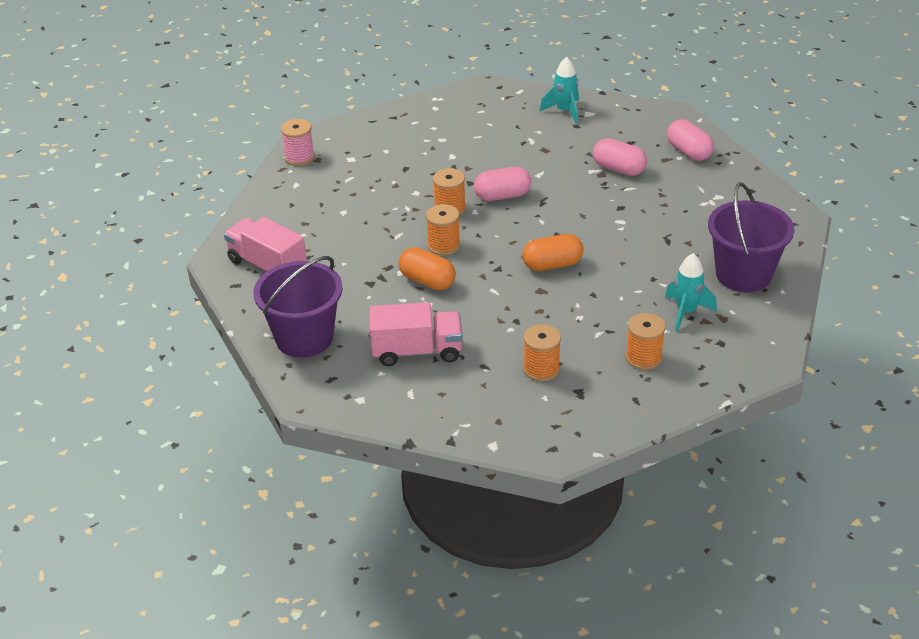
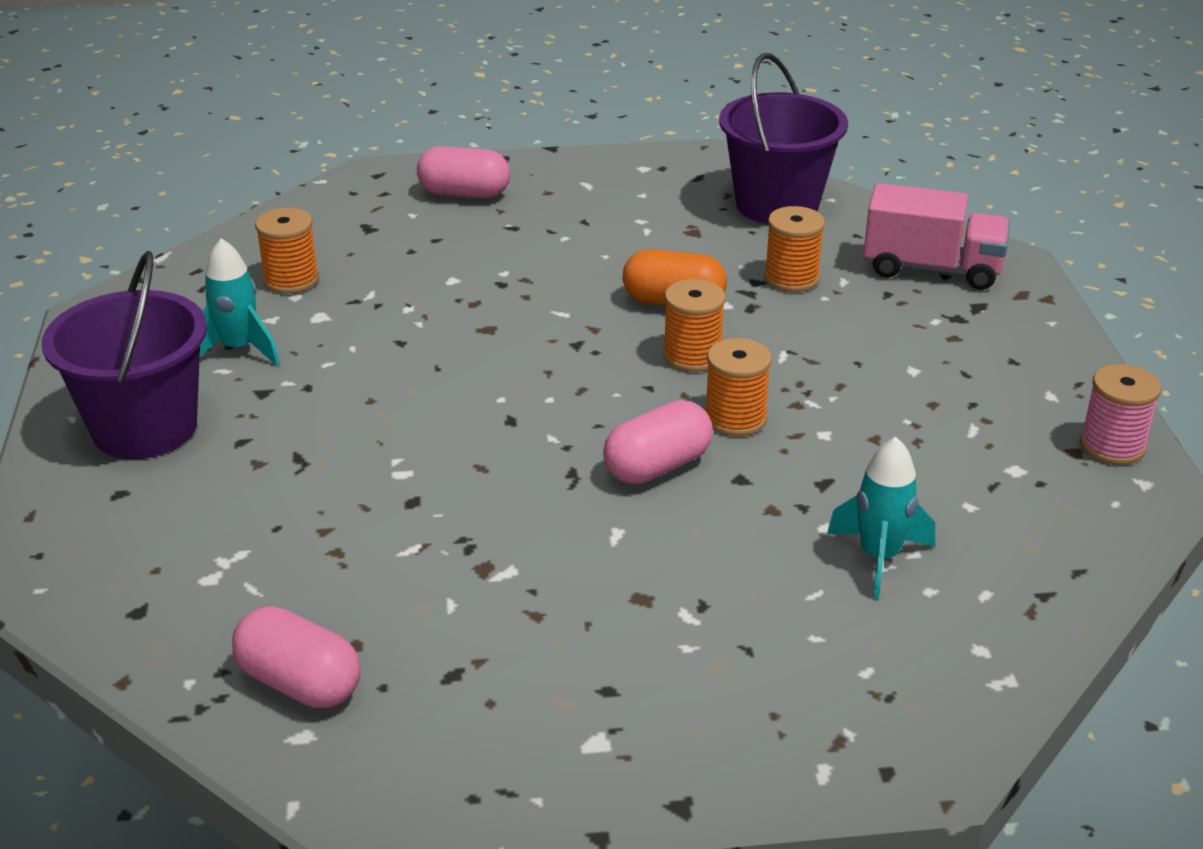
camera: 155 degrees right, 5 degrees down
pink truck [369,302,463,366] -> none
orange capsule [522,234,584,271] -> none
orange spool [523,324,561,382] -> orange spool moved to [764,206,825,292]
turquoise rocket [540,57,579,124] -> turquoise rocket moved to [827,437,935,600]
pink capsule [593,138,647,176] -> pink capsule moved to [417,146,510,198]

